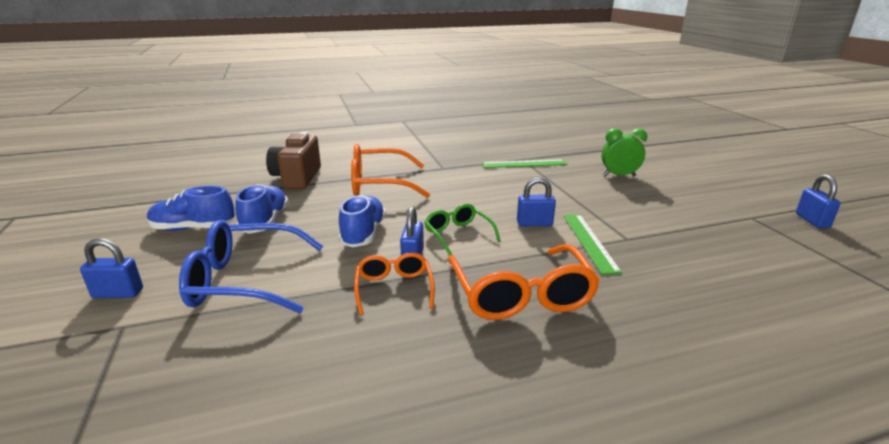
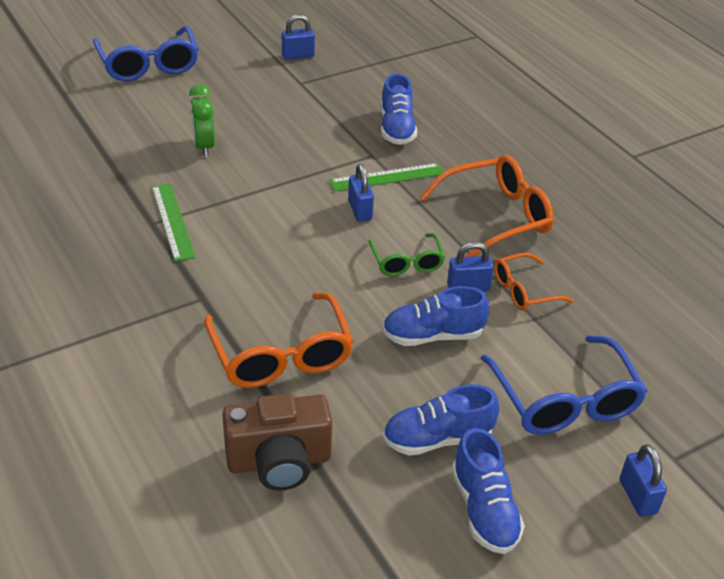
camera: 105 degrees left, 15 degrees up
green glasses [424,204,501,255] -> green glasses turned 60 degrees counterclockwise [368,233,445,276]
none -> blue glasses [93,26,199,81]
none -> blue shoe [381,73,417,145]

